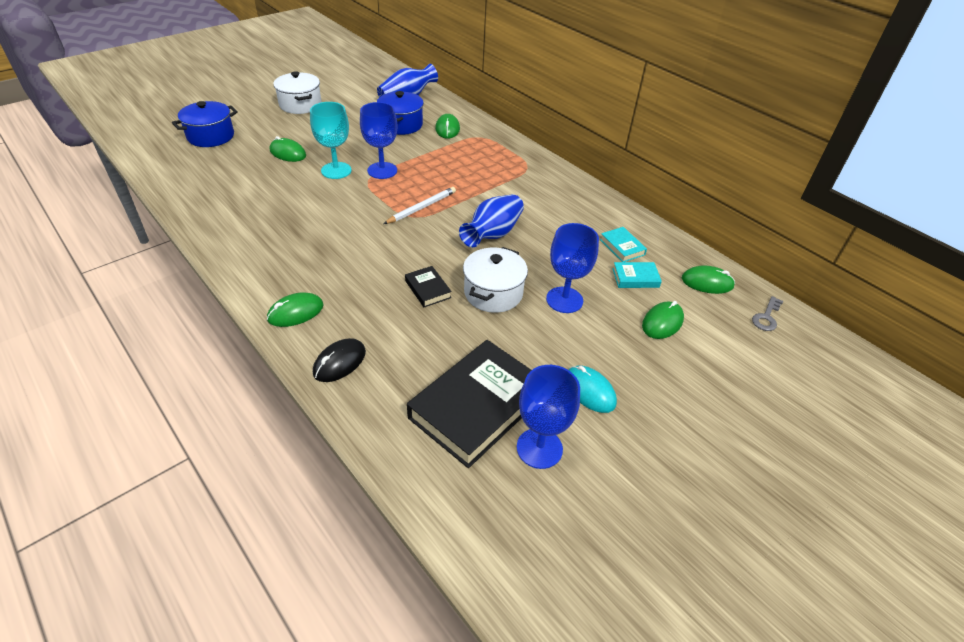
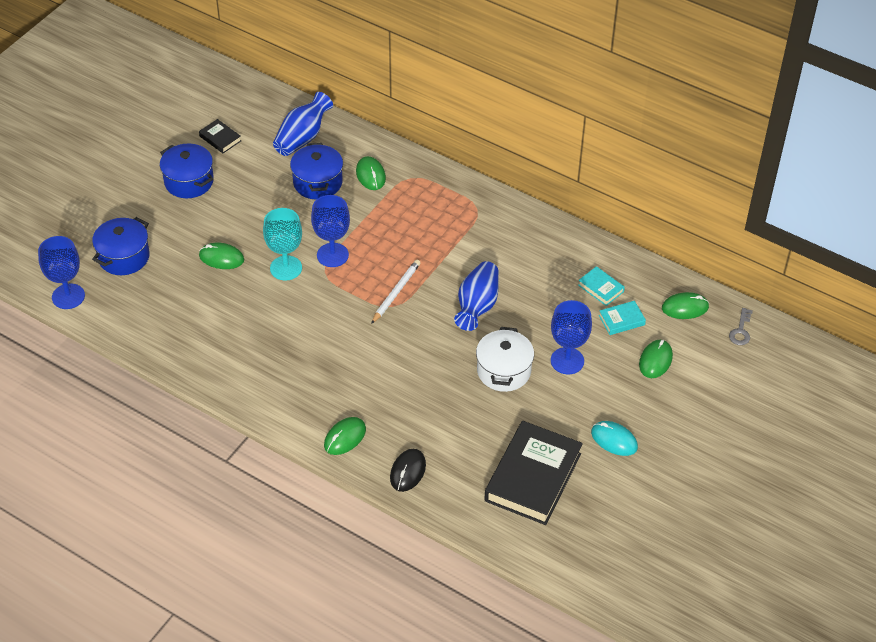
camera: 15 degrees left, 5 degrees up
white pot [273,71,322,114] -> blue pot [160,144,214,198]
black book [405,266,452,307] -> black book moved to [199,119,241,153]
blue goblet [517,365,580,469] -> blue goblet moved to [38,236,85,309]

